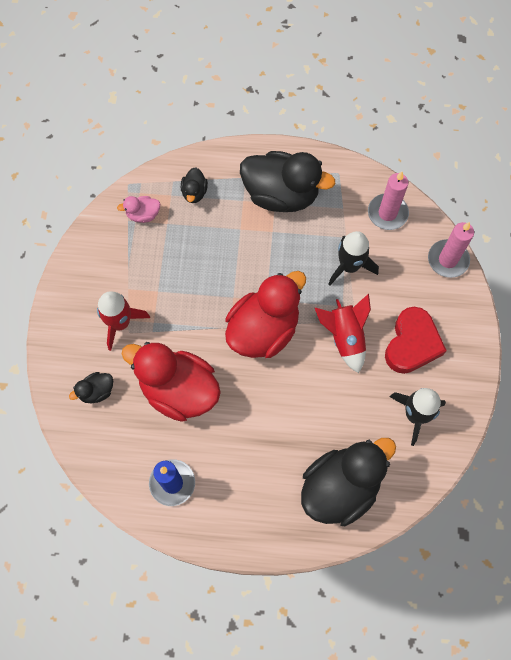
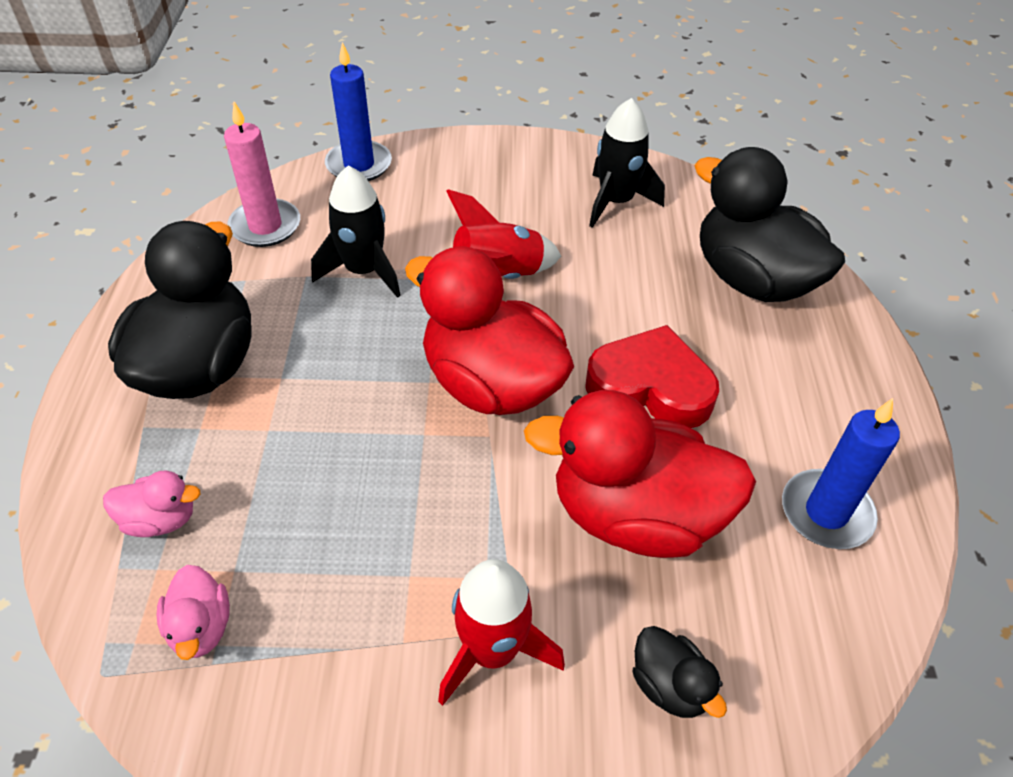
camera: 95 degrees left, 20 degrees down
red duck [122,342,221,422] -> red duck turned 75 degrees clockwise [524,390,756,558]
black duck [181,167,208,203] -> pink duck [103,470,201,537]
red heart [385,307,447,374] -> red heart moved to [585,325,719,428]
pink candle [428,222,474,278] -> blue candle [325,42,392,181]

